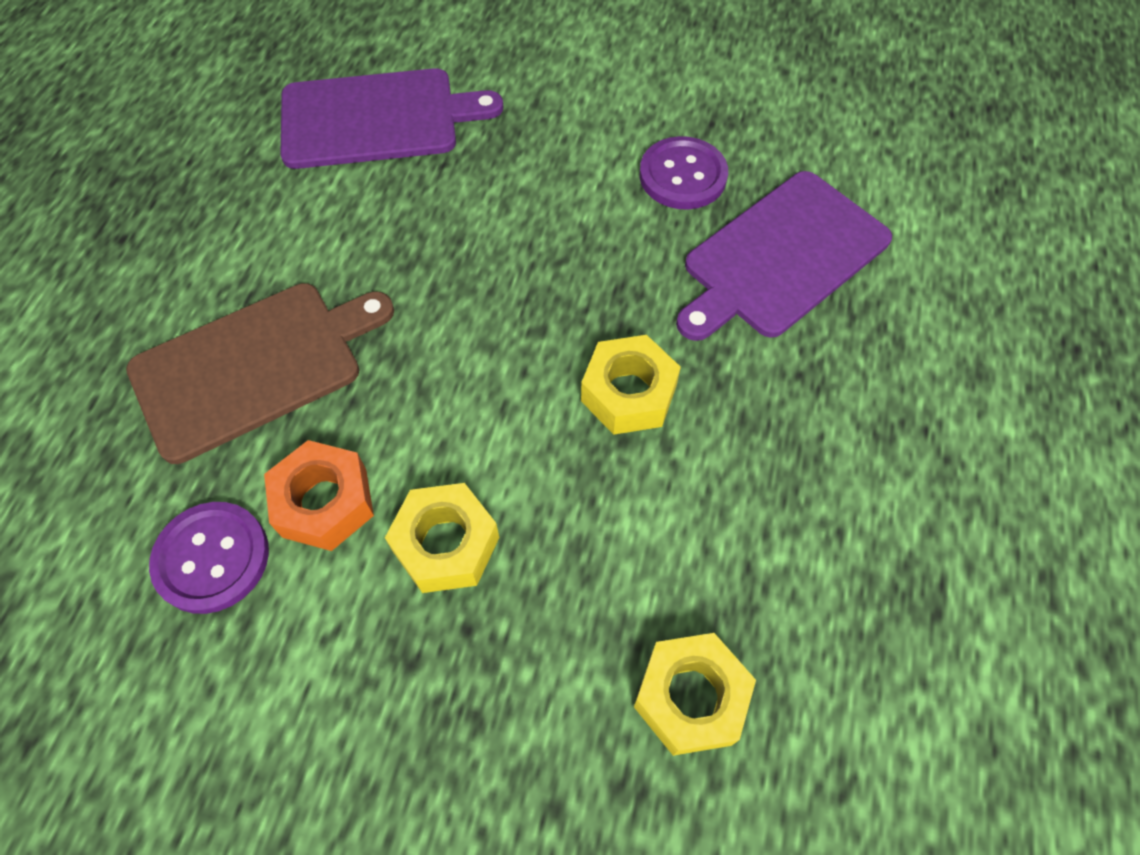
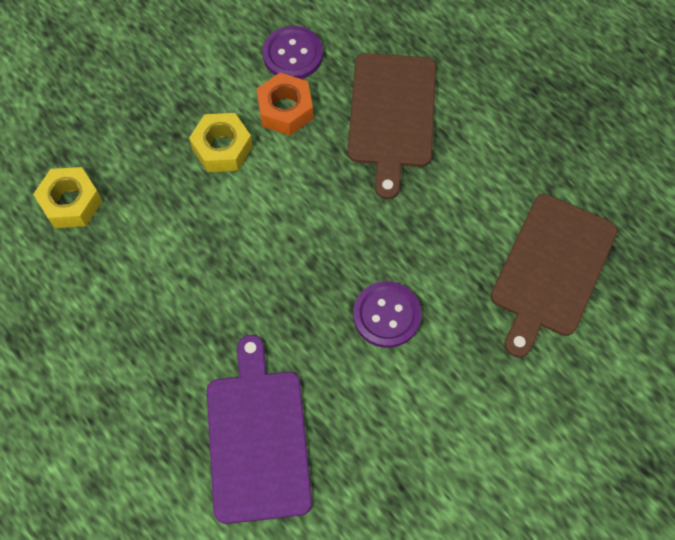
camera: 125 degrees right, 5 degrees up
purple cutting board [280,68,503,169] -> brown cutting board [491,194,617,357]
yellow nut [581,335,681,435] -> none
purple button [640,136,728,210] -> purple button moved to [353,281,421,348]

